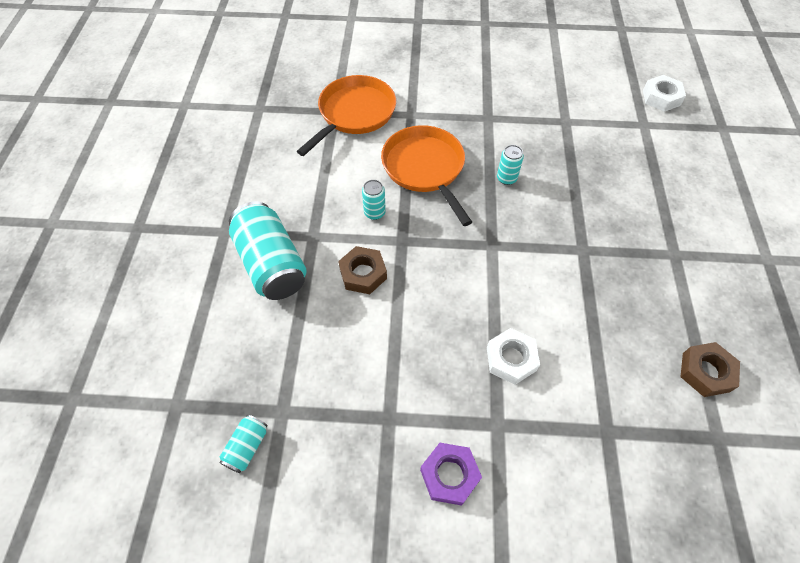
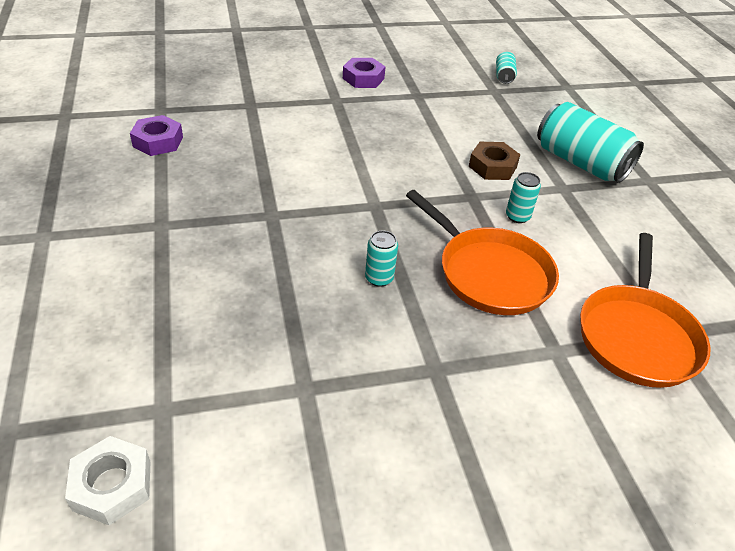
camera: 160 degrees right, 15 degrees down
white nut [487,328,540,385] -> none
brown nut [681,342,740,397] -> purple nut [130,115,183,156]

